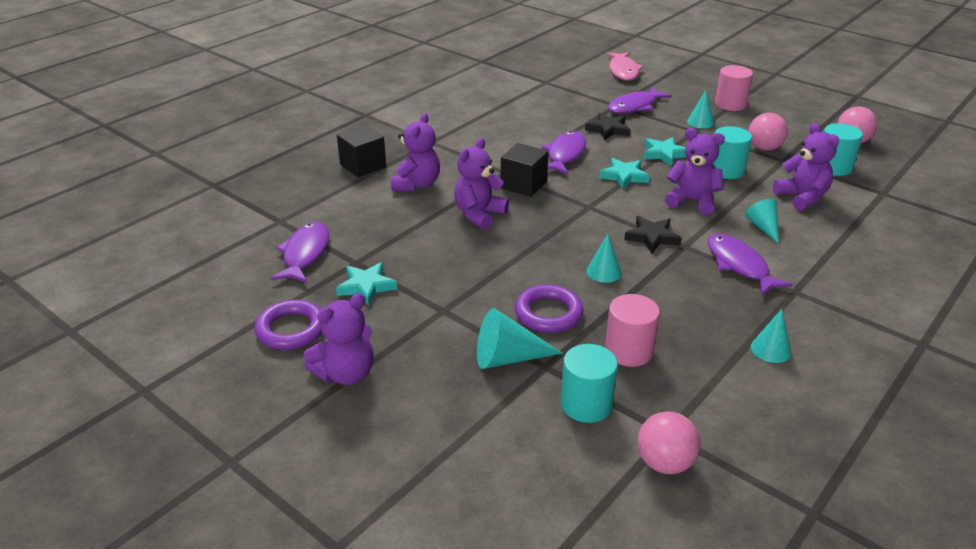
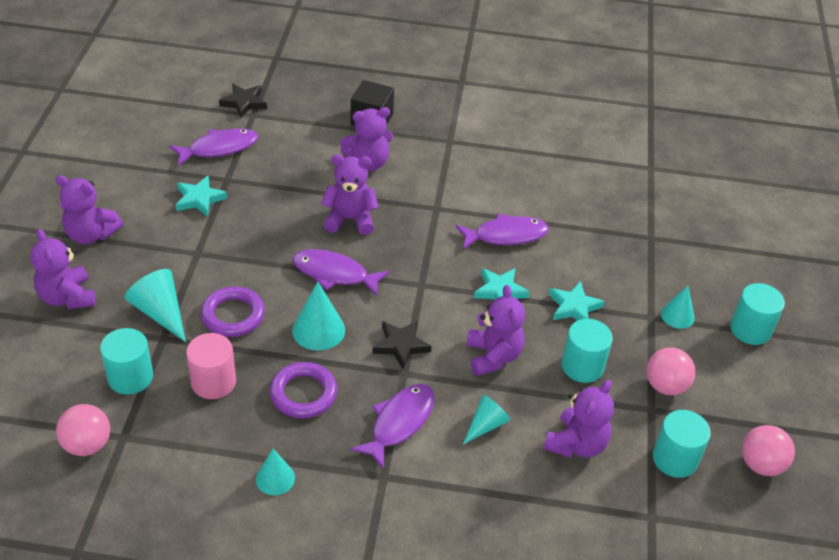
camera: 55 degrees right, 10 degrees up
purple ring [255,300,322,350] -> purple ring moved to [270,362,337,418]
black cube [501,143,548,197] -> none
black star [585,113,630,141] -> black star moved to [219,84,267,118]
turquoise cone [586,234,622,283] -> turquoise cone [292,282,345,351], size x1.52
pink fish [606,52,643,80] -> none
purple fish [608,87,672,114] -> purple fish moved to [292,249,389,296]
pink cylinder [715,65,753,111] -> turquoise cylinder [730,283,785,345]
none -> purple teddy bear [30,229,96,309]

